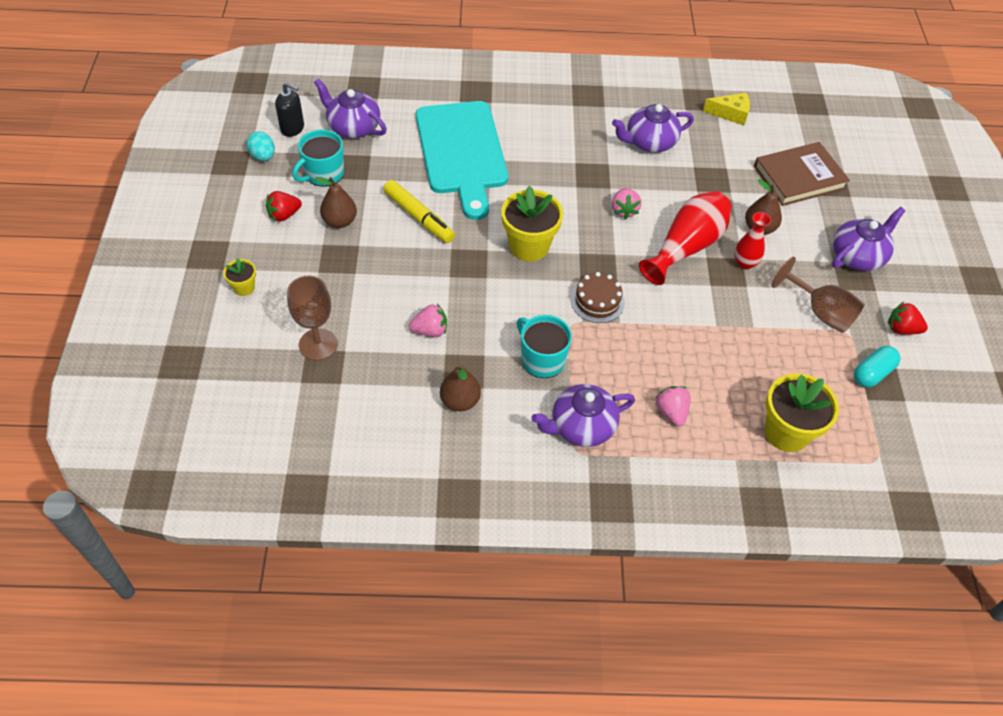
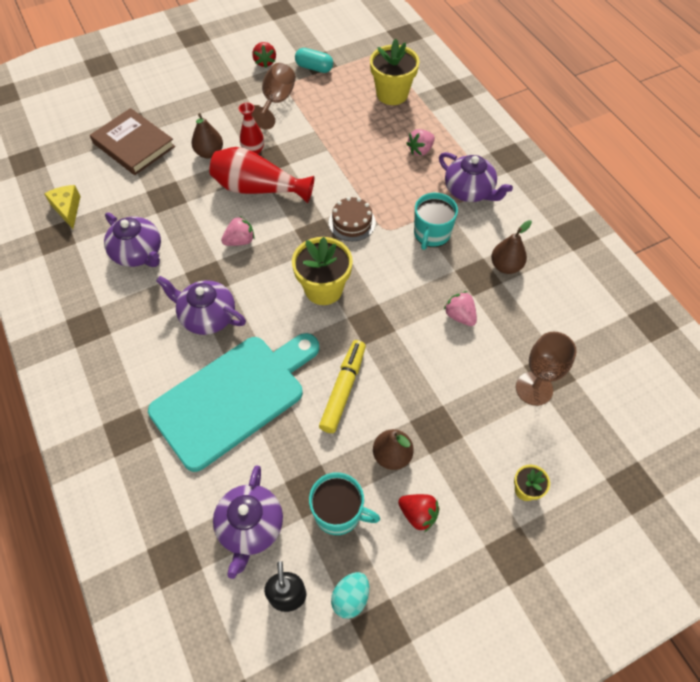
camera: 115 degrees left, 5 degrees up
purple teapot [832,207,905,271] -> purple teapot moved to [156,276,246,335]

